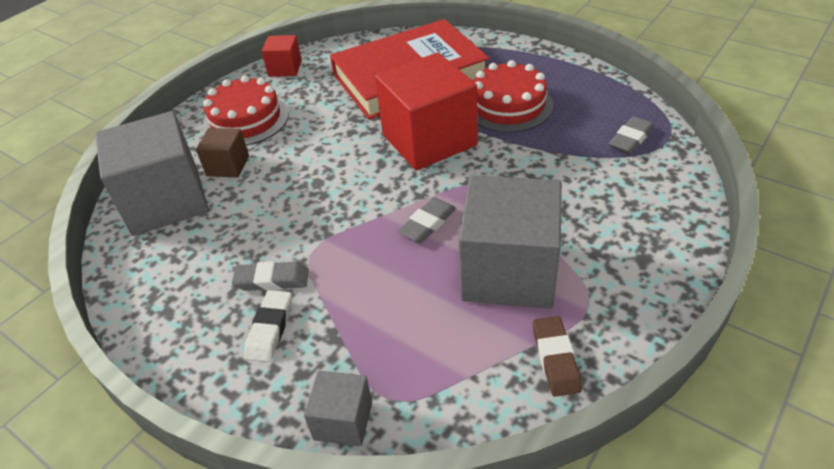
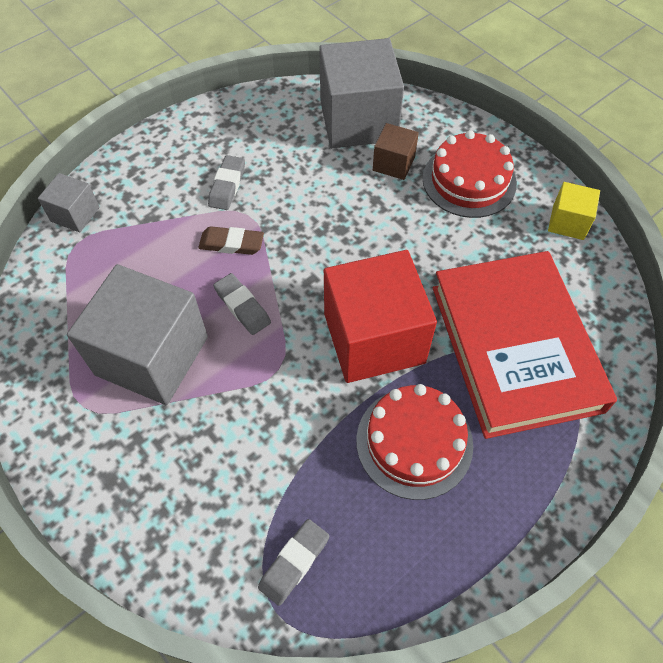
camera: 100 degrees right, 15 degrees up
white eraser [244,290,292,362] -> none
red cube [261,35,302,77] -> yellow cube [548,182,600,240]
brown eraser [533,316,582,397] -> brown eraser moved to [198,226,264,255]
grey eraser [609,116,654,154] -> grey eraser turned 75 degrees clockwise [258,519,329,606]

